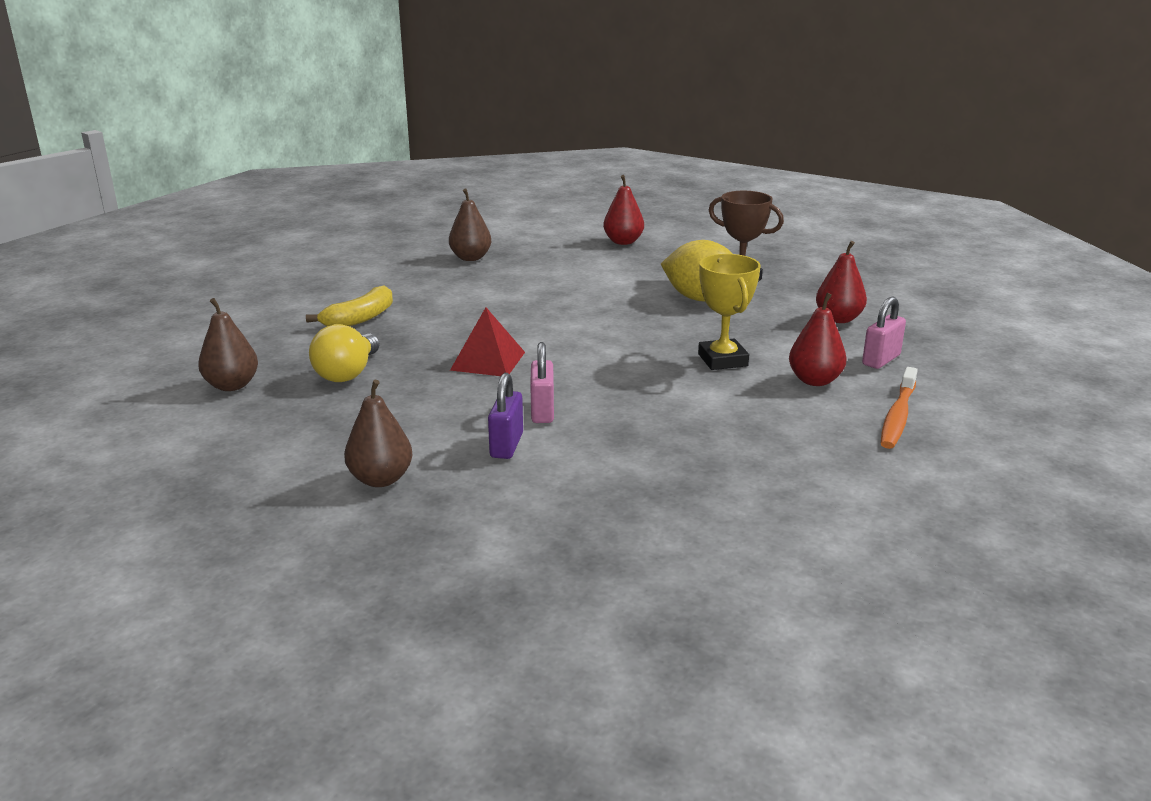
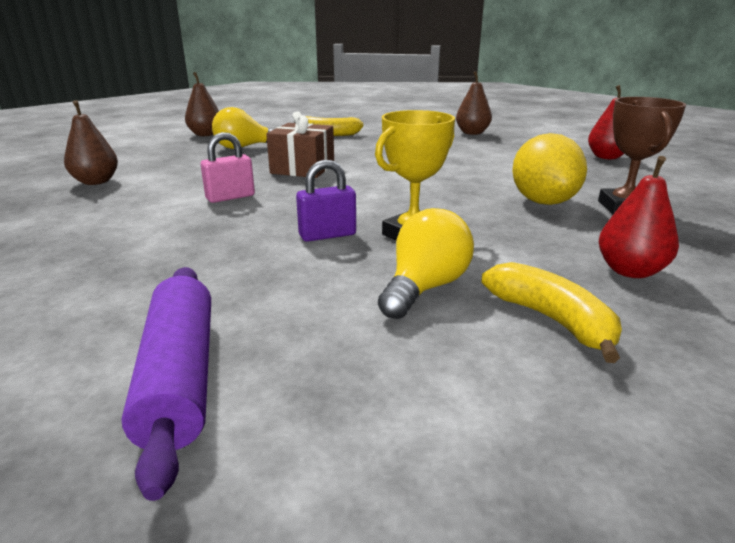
camera: 60 degrees right, 0 degrees up
red pyramid [450,307,525,376] -> brown gift [266,111,334,178]
purple padlock [488,373,523,459] -> purple padlock moved to [296,160,356,242]
red pear [789,293,847,386] -> yellow light bulb [378,208,474,319]
pink padlock [862,297,906,369] -> yellow banana [481,262,622,363]
orange toothbrush [881,367,918,449] -> none
none -> purple rolling pin [121,267,211,501]

